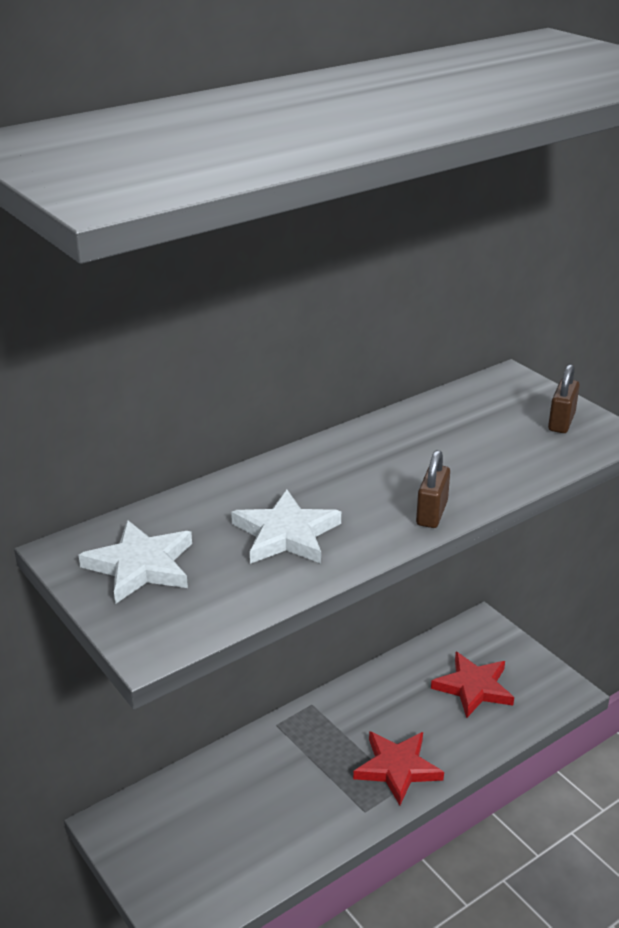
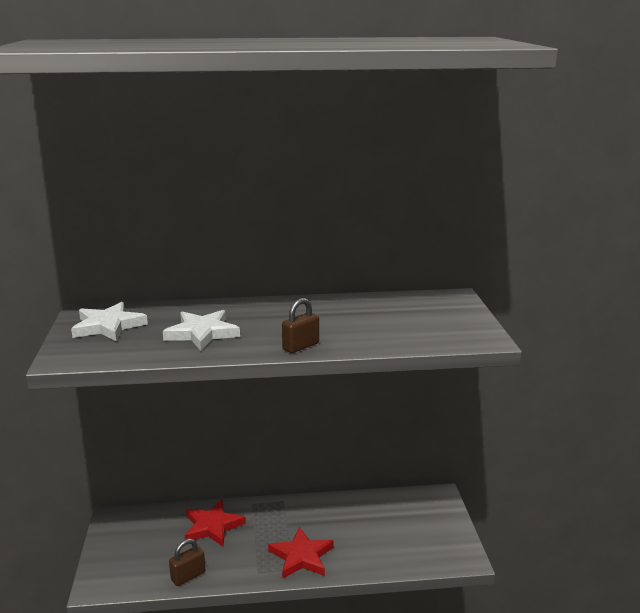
camera: 30 degrees right, 10 degrees down
red star [431,652,514,718] -> red star moved to [185,499,246,547]
brown padlock [548,364,580,433] -> brown padlock moved to [169,538,205,586]

